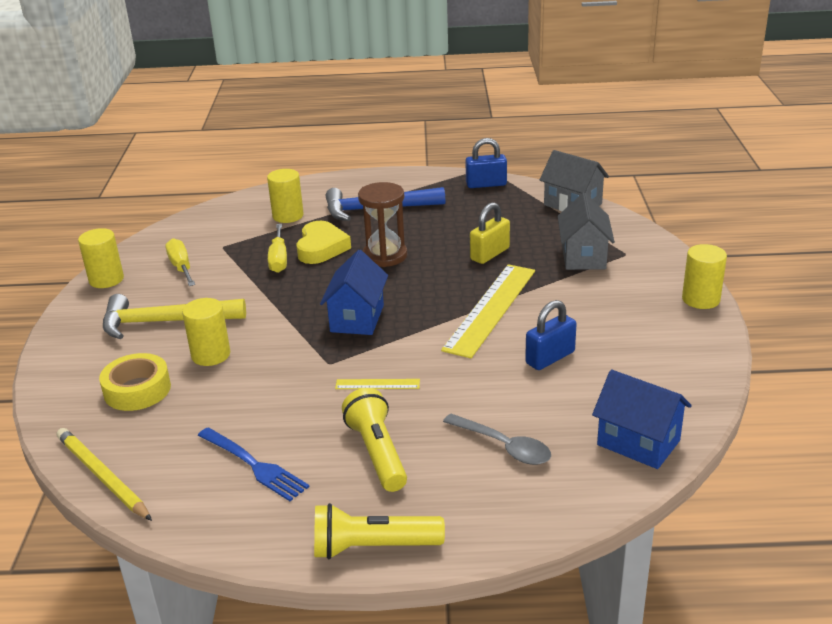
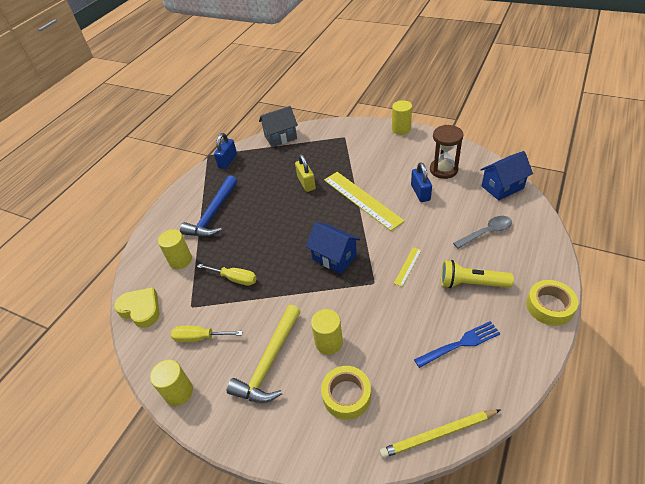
camera: 60 degrees left, 15 degrees up
yellow heart [296,221,351,264] -> yellow heart moved to [114,287,160,328]
yellow flashlight [314,503,445,559] -> yellow tape [526,280,578,326]
brown hourglass [358,182,407,267] -> brown hourglass moved to [430,125,463,179]
grey house [558,193,615,270] -> none

